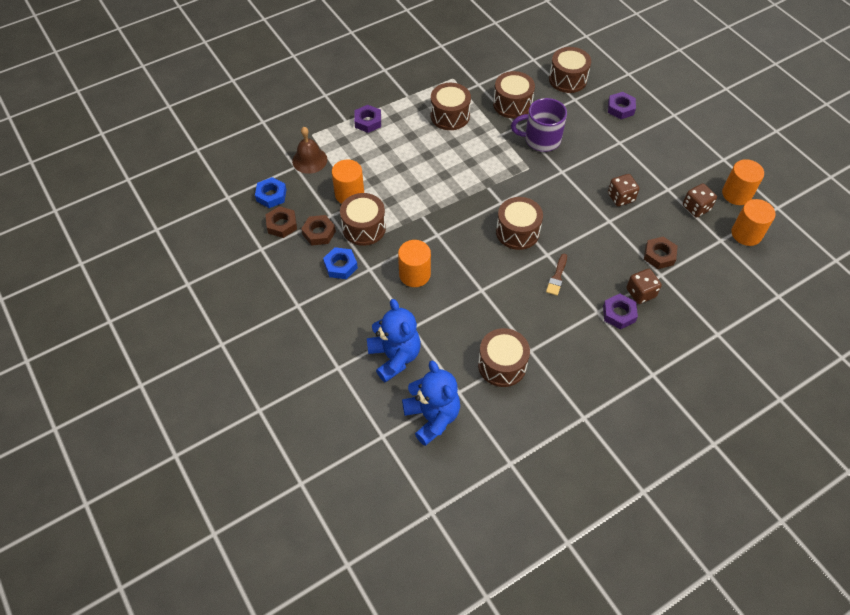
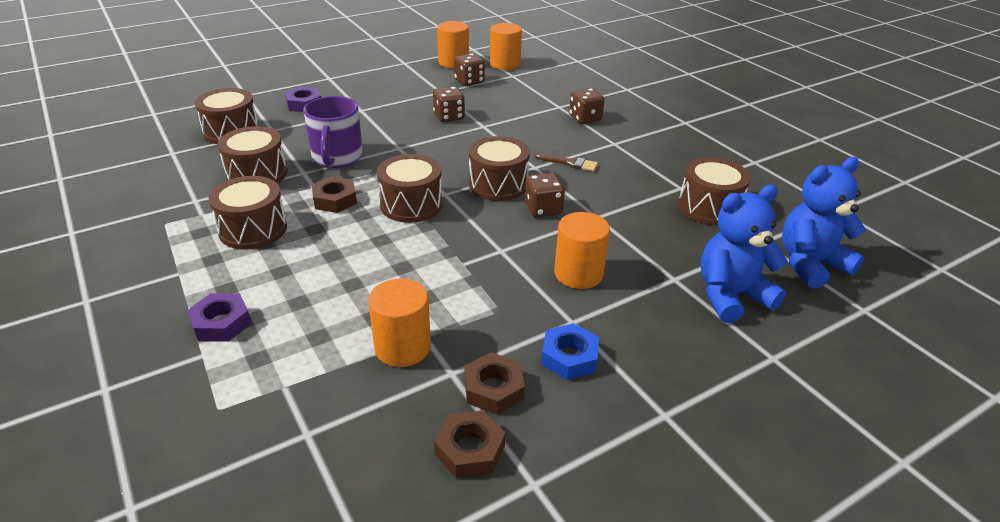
camera: 90 degrees left, 20 degrees down
blue nut [255,177,286,208] -> none
brown bell [292,127,327,174] -> none
brown drum [340,193,386,246] -> brown drum moved to [377,154,443,223]
purple nut [603,294,638,329] -> none
brown nut [644,237,678,269] -> brown nut moved to [312,176,357,213]
none -> brown dice [525,173,565,217]

